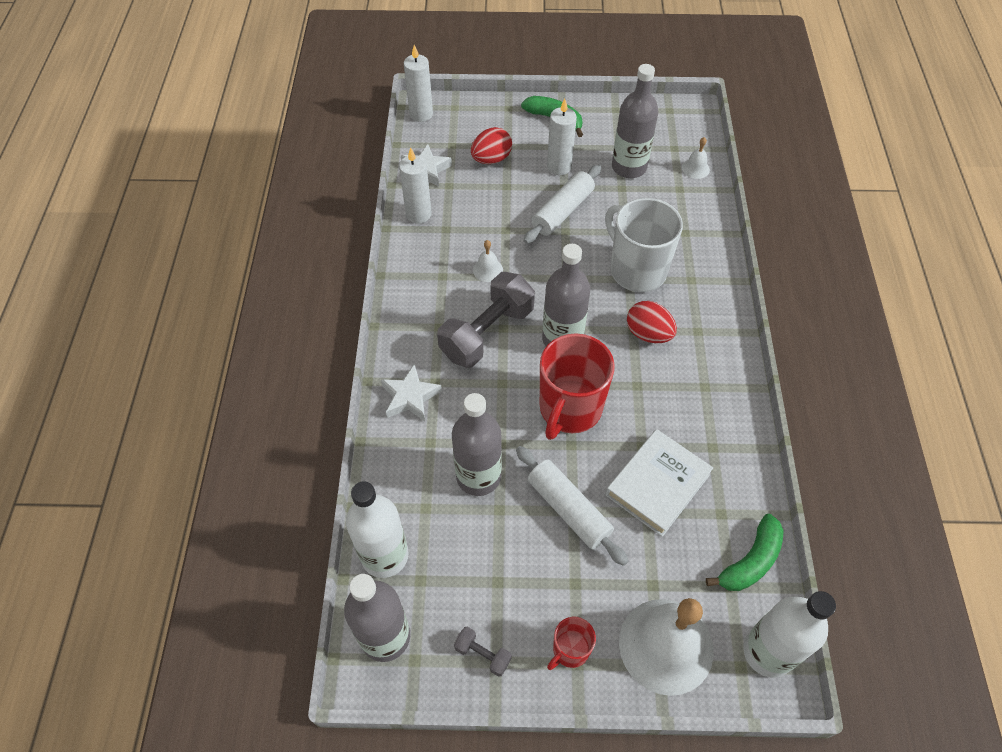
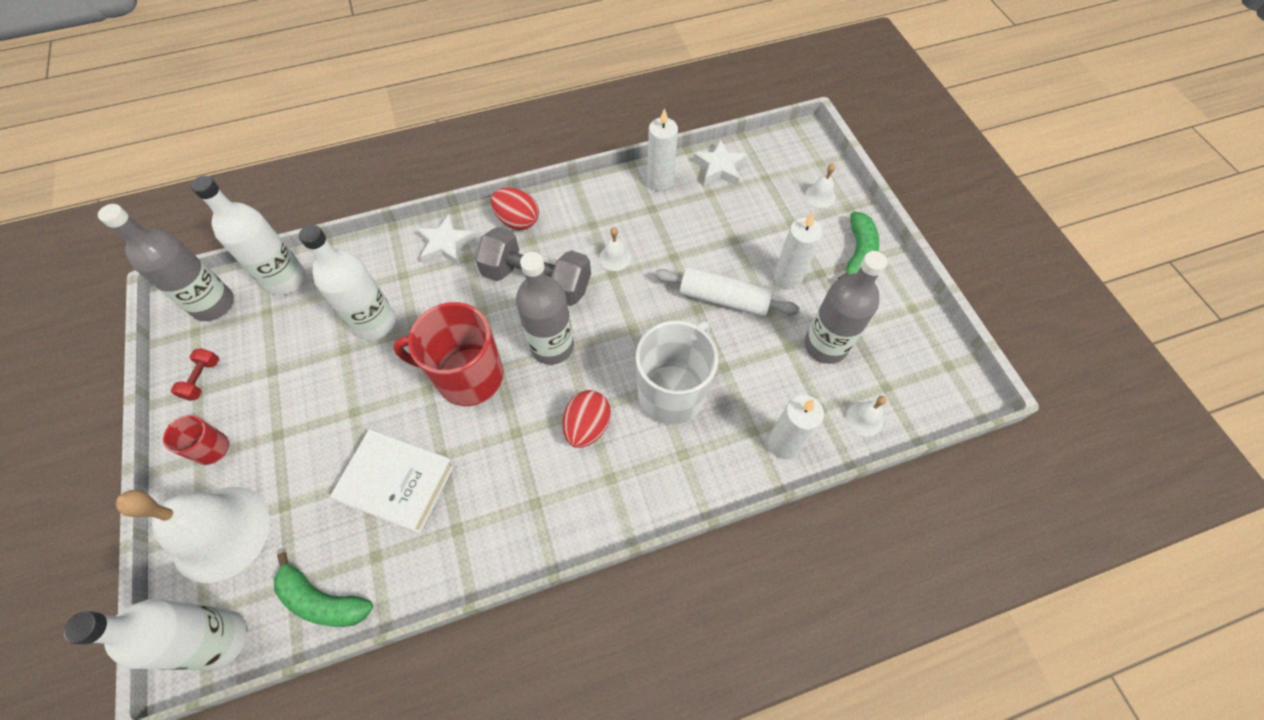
camera: 70 degrees right, 5 degrees up
white candle [404,45,433,122] -> white candle moved to [768,395,824,459]
grey bottle [452,393,502,496] -> white bottle [299,225,396,340]
grey dumbbell [454,627,512,677] -> red dumbbell [171,348,219,401]
red egg [471,127,512,164] -> red egg moved to [491,187,539,230]
white rolling pin [516,446,628,566] -> none
none -> white bell [805,164,835,208]

